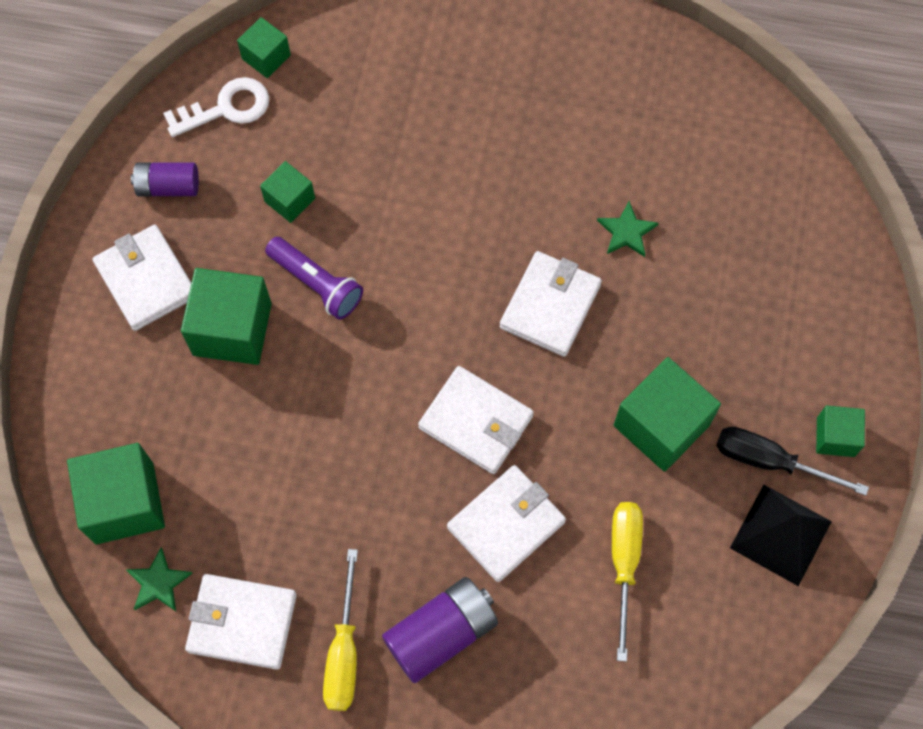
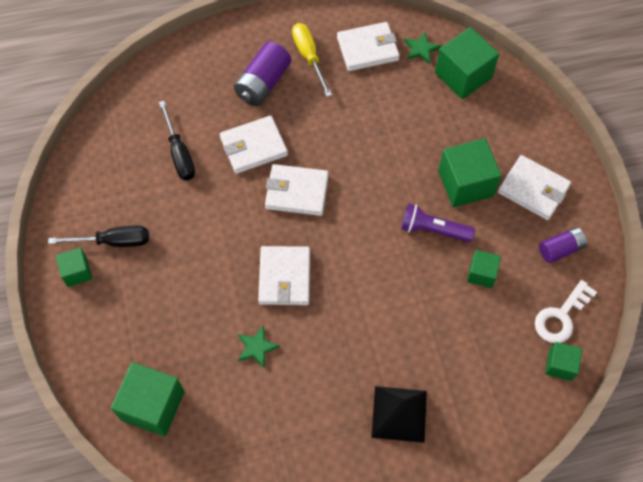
camera: 155 degrees right, 5 degrees down
white wallet [447,465,566,582] -> white wallet turned 45 degrees clockwise [220,116,288,174]
yellow screwdriver [612,502,643,662] -> black screwdriver [159,101,195,180]
green cube [614,357,721,472] -> green cube moved to [111,362,185,436]
black pyramid [730,485,832,586] -> black pyramid moved to [371,386,427,443]

